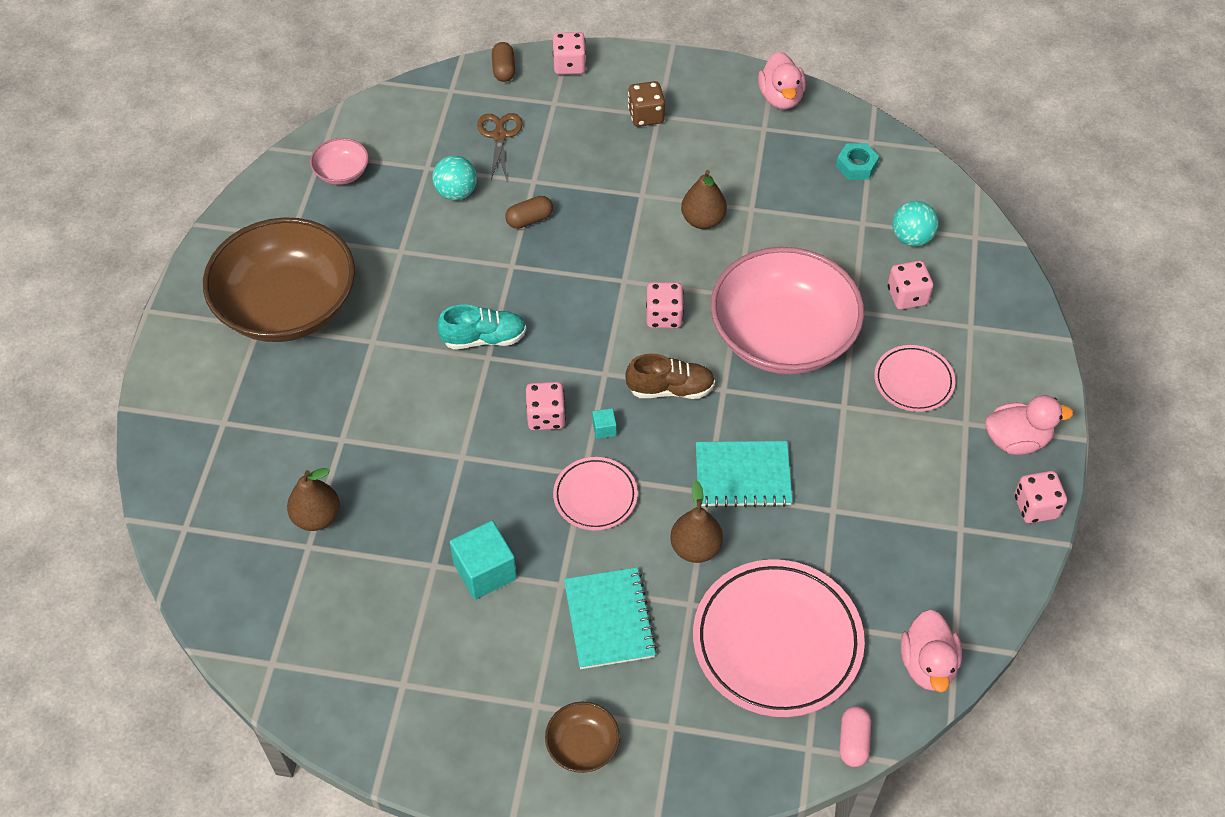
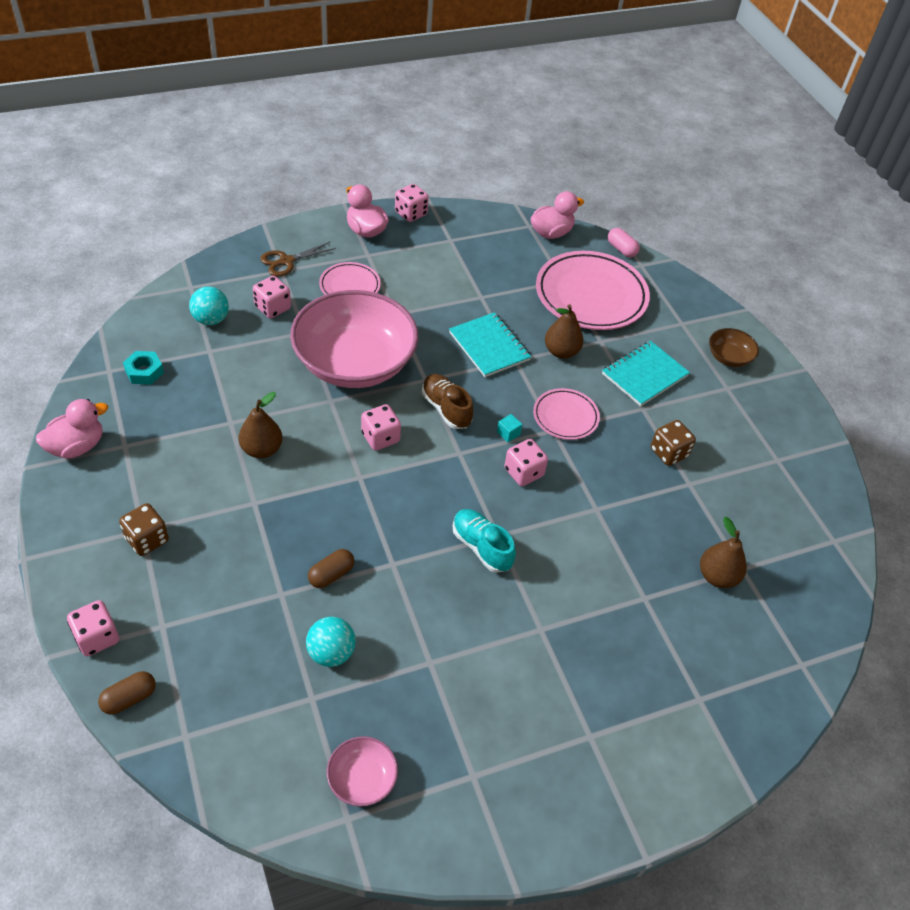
camera: 125 degrees left, 5 degrees down
brown bowl [203,217,355,342] -> none
turquoise cube [450,521,517,599] -> brown dice [651,420,696,466]
brown scissors [477,113,523,180] -> brown scissors moved to [260,242,336,277]
brown capsule [505,196,553,229] -> brown capsule turned 75 degrees counterclockwise [308,549,355,588]
pink capsule [840,706,871,767] -> pink capsule turned 75 degrees clockwise [608,228,640,257]

